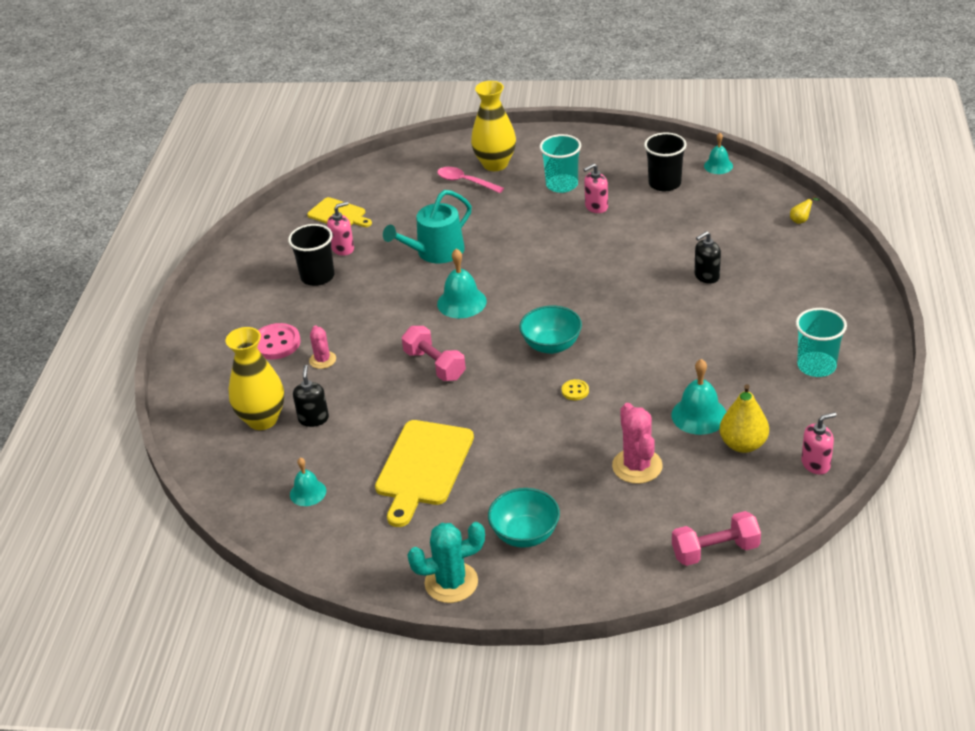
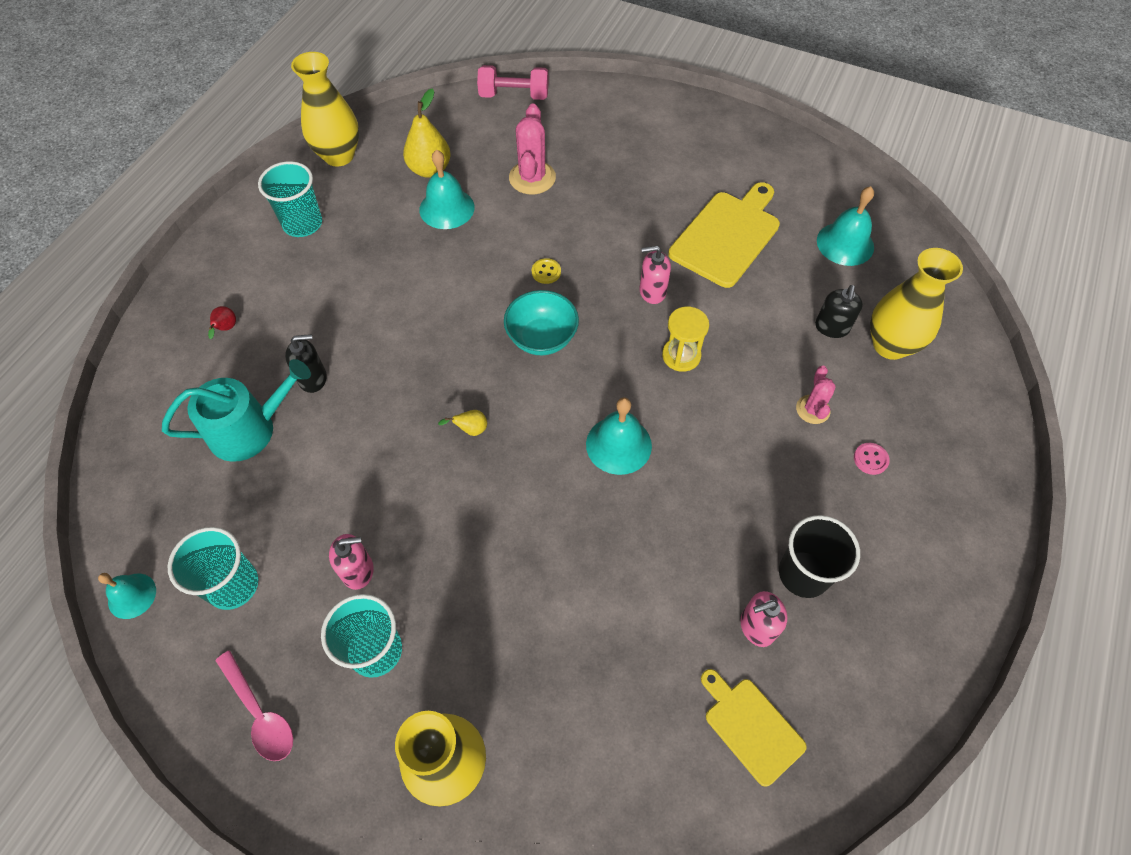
camera: 165 degrees left, 20 degrees up
pink button [257,323,301,359] -> pink button [854,443,890,475], size x0.53
turquoise bell [290,458,326,506] -> turquoise bell [817,186,874,266], size x1.55
turquoise watering can [383,190,472,263] -> turquoise watering can moved to [162,359,311,462]
pink dumbbell [402,326,466,381] -> yellow hourglass [662,307,709,372]
turquoise cactus [408,522,485,603] -> none
pink spoon [437,167,504,193] -> pink spoon moved to [216,650,293,761]
turquoise bowl [488,488,560,548] -> none
black cup [644,133,687,191] -> turquoise cup [168,527,258,610]
yellow pear [790,196,820,224] -> yellow pear moved to [438,410,487,436]
pink soap dispenser [801,412,837,474] -> pink soap dispenser moved to [640,246,671,304]
none -> red pear [208,306,236,339]
none -> yellow vase [291,52,359,166]

